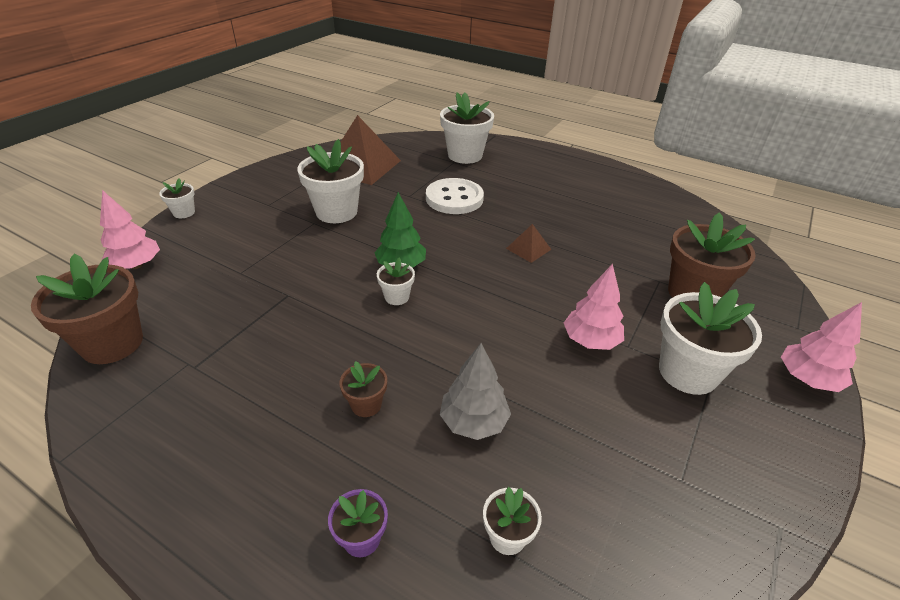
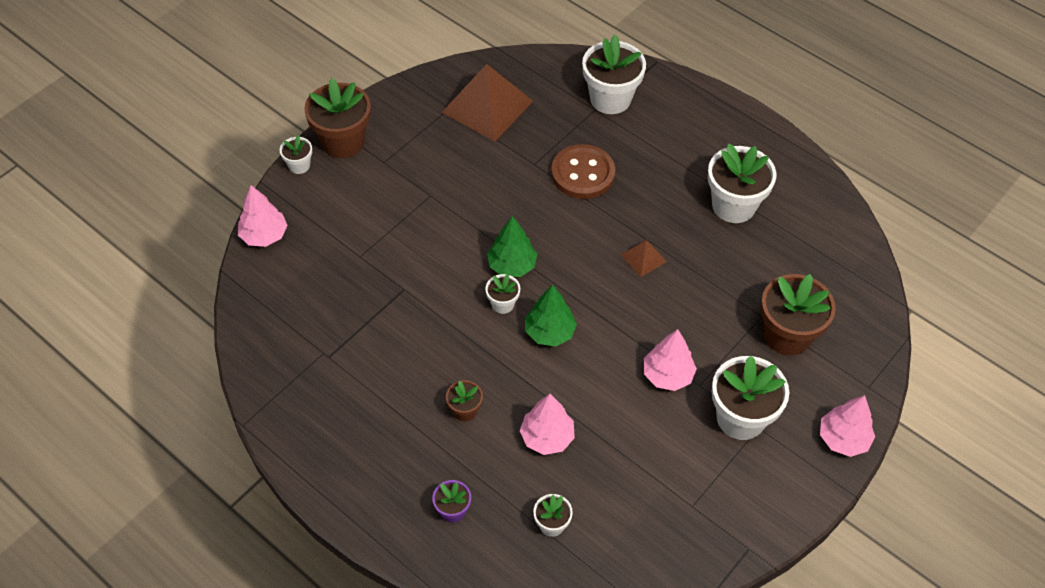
camera: 10 degrees right, 15 degrees up
brown flower pot [31,254,143,364] -> brown flower pot moved to [304,78,371,158]
white flower pot [297,139,364,223] -> white flower pot moved to [708,143,777,223]
white button [426,178,484,214] -> brown button [551,144,615,199]
grey tree [440,343,511,440] -> pink tree [520,394,575,455]
none -> green tree [525,285,577,346]

